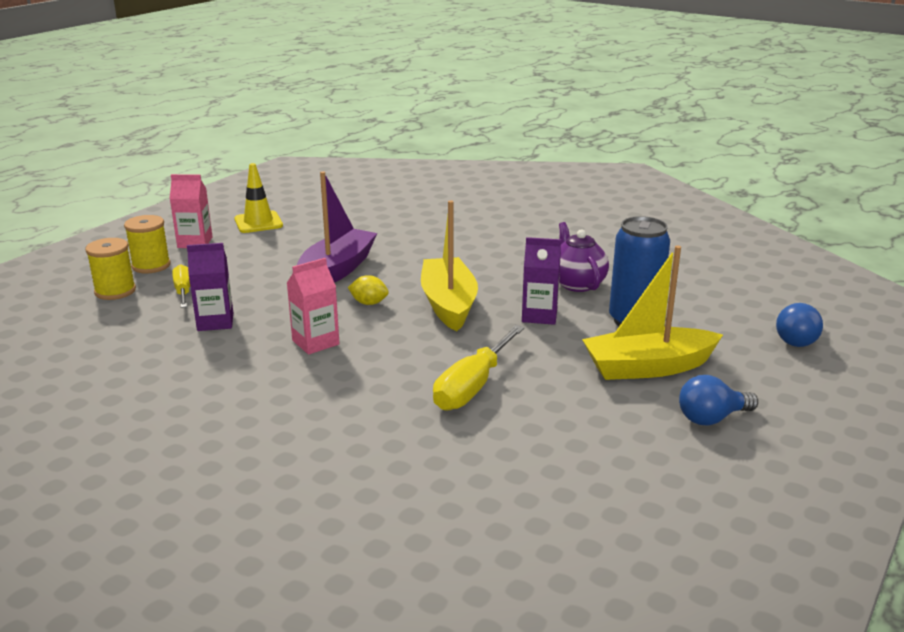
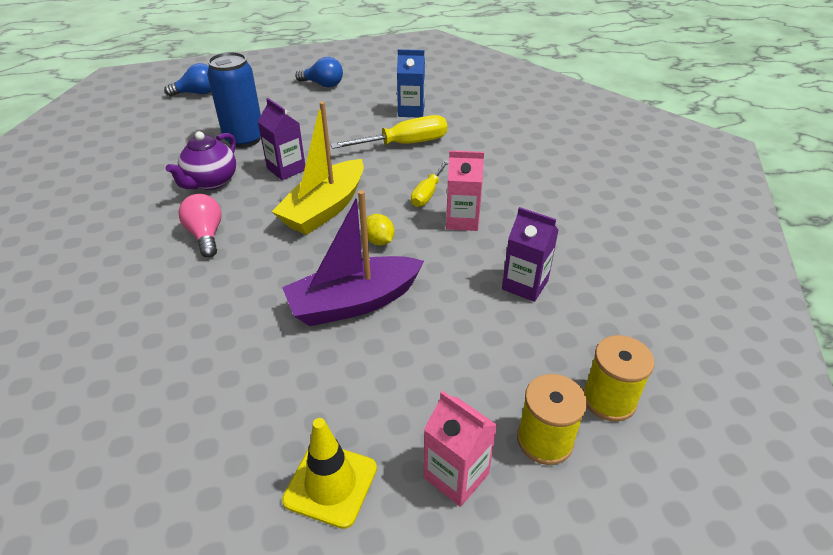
camera: 140 degrees left, 15 degrees up
yellow screwdriver [172,264,190,308] -> yellow screwdriver moved to [411,160,449,207]
yellow boat [582,246,723,380] -> none
none -> pink light bulb [178,194,222,258]
none -> blue carton [397,49,425,118]

